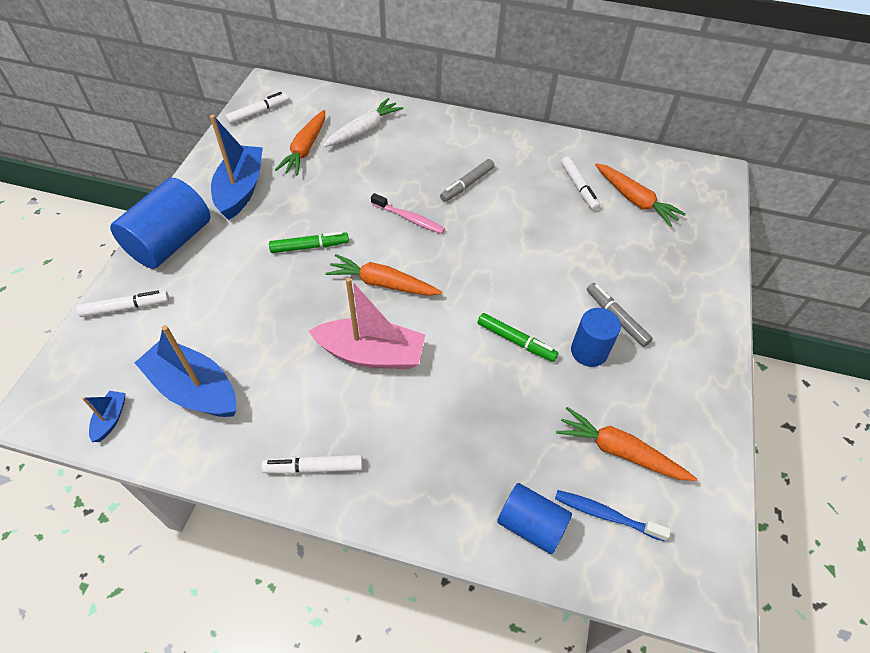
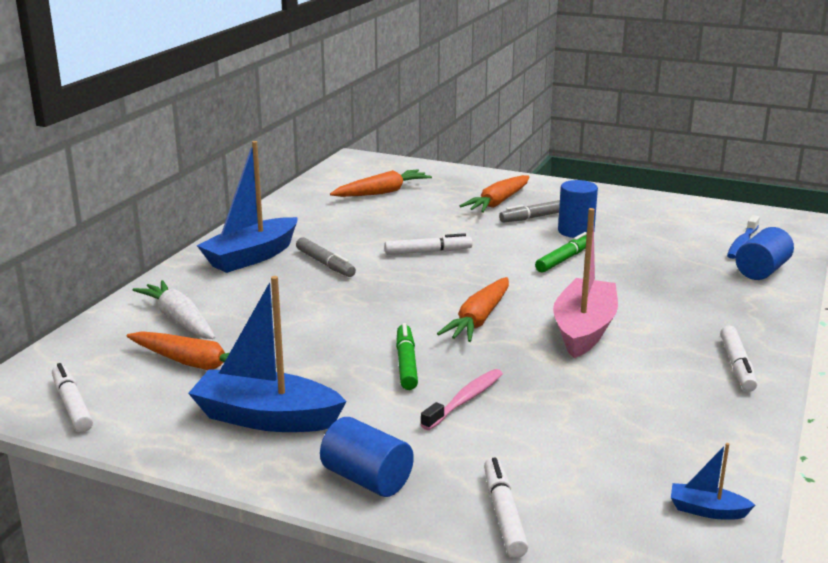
camera: 80 degrees left, 30 degrees down
blue cylinder [110,178,211,269] -> blue cylinder [320,417,414,497], size x0.61
blue boat [135,325,236,417] -> blue boat moved to [197,141,298,273]
pink toothbrush [371,193,445,234] -> pink toothbrush moved to [421,369,503,430]
orange carrot [556,407,697,481] -> orange carrot moved to [460,175,529,213]
white marker [561,156,600,210] -> white marker moved to [384,233,473,255]

